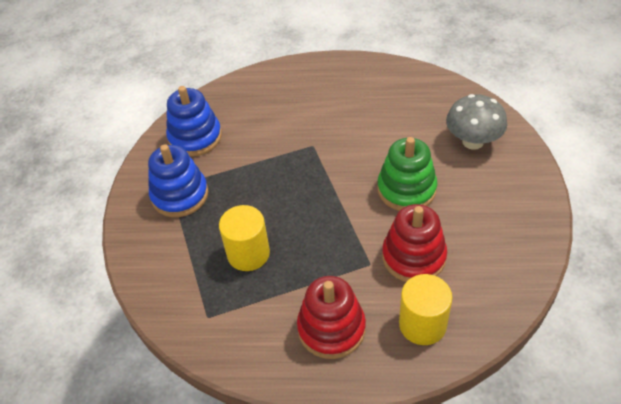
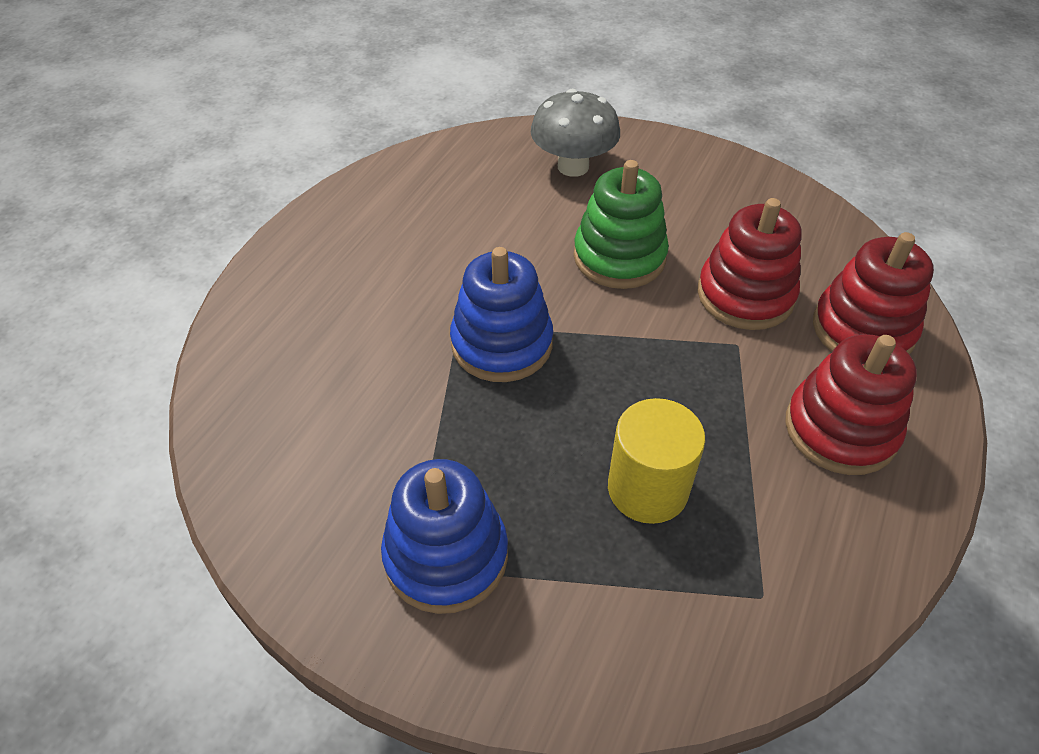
camera: 70 degrees left, 0 degrees up
blue stacking toy [166,86,222,157] -> blue stacking toy moved to [450,247,553,382]
yellow cylinder [399,274,452,345] -> red stacking toy [813,232,934,355]

